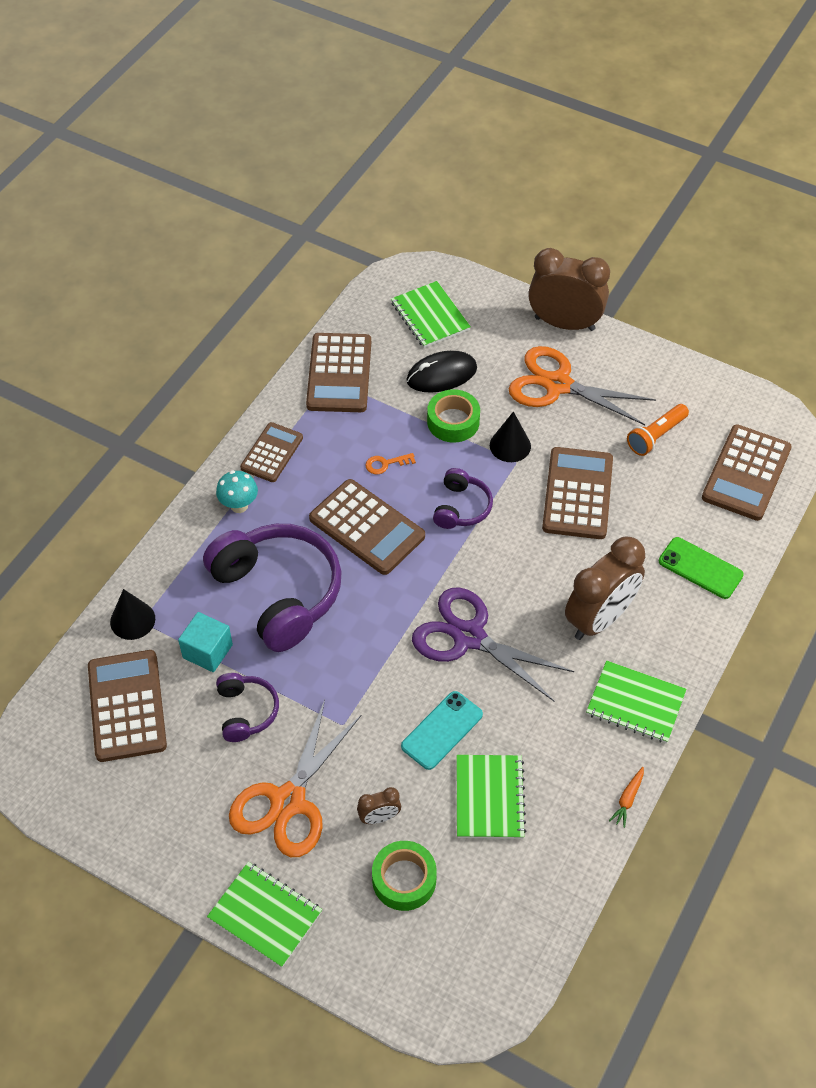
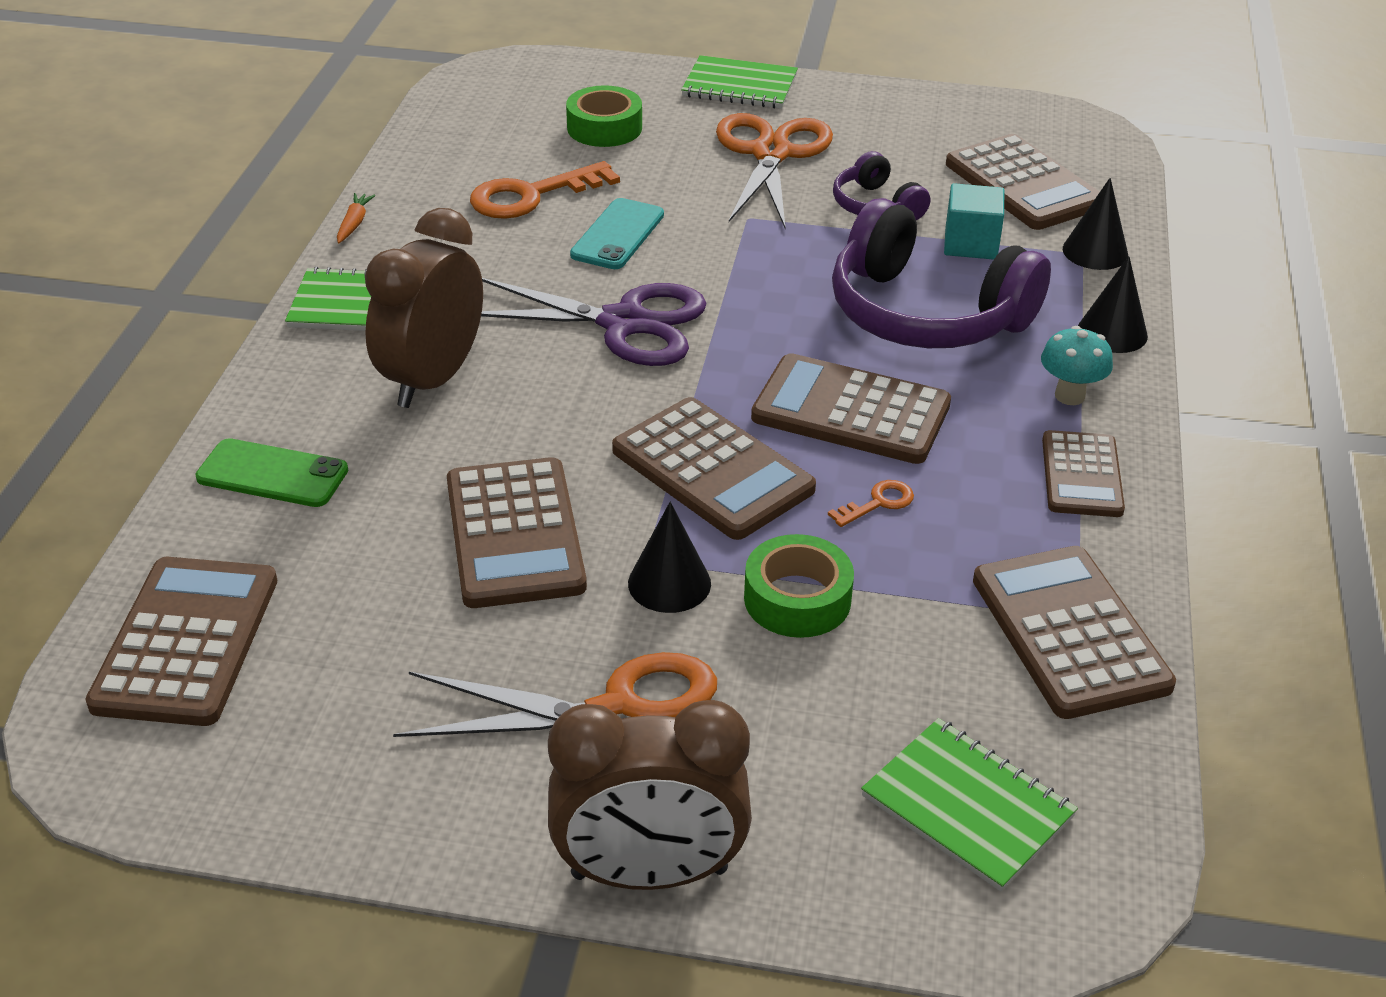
camera: 160 degrees right, 15 degrees down
brown clock [357,787,401,824] -> none
black mouse [406,351,477,393] -> none
purple headphones [433,468,493,529] -> brown calculator [612,397,816,540]
green notebook [456,755,526,839] -> orange key [470,161,620,219]
orange flashlight [627,404,689,456] -> none
none -> black cone [1078,256,1148,353]

